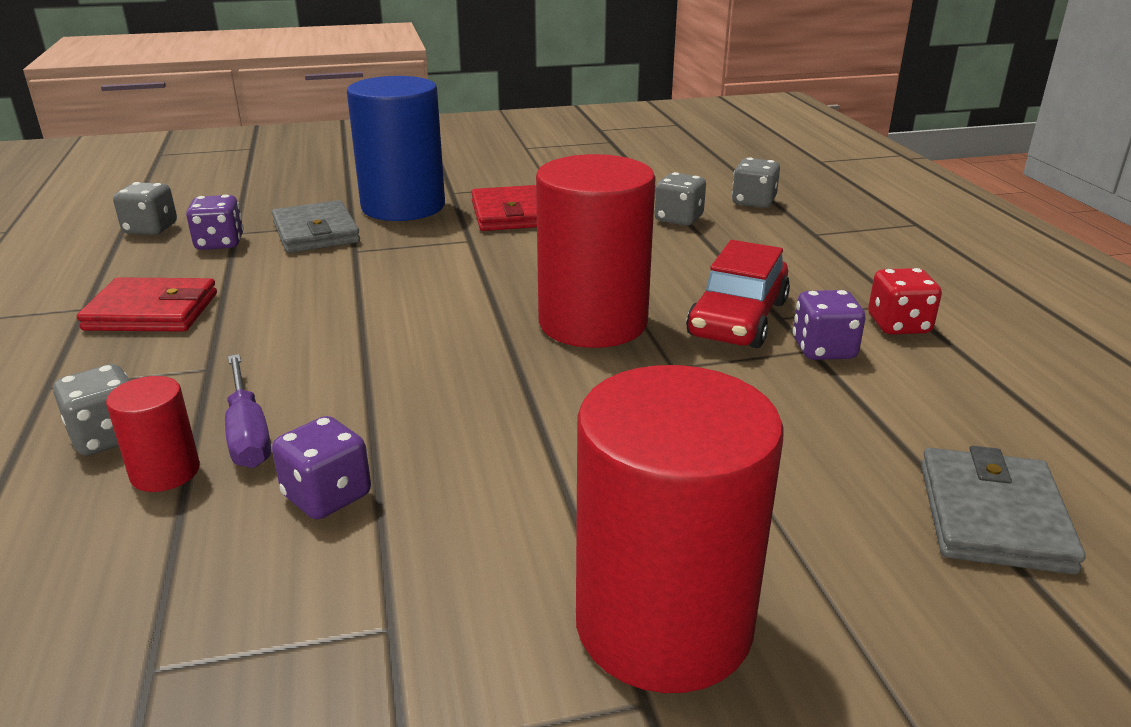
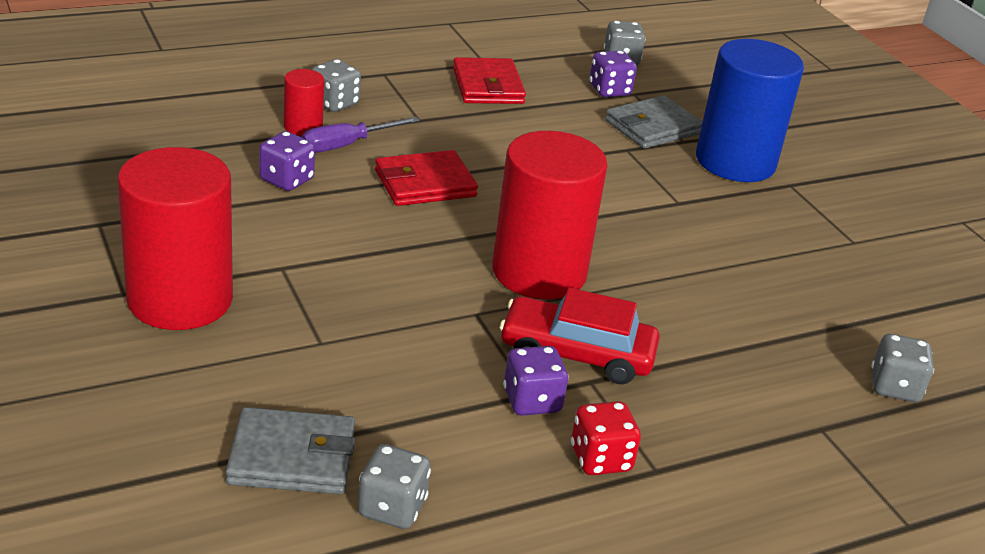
camera: 75 degrees right, 5 degrees up
red wallet [471,185,537,231] -> red wallet moved to [375,150,478,206]
grey dice [654,172,706,226] -> grey dice moved to [358,444,431,529]

